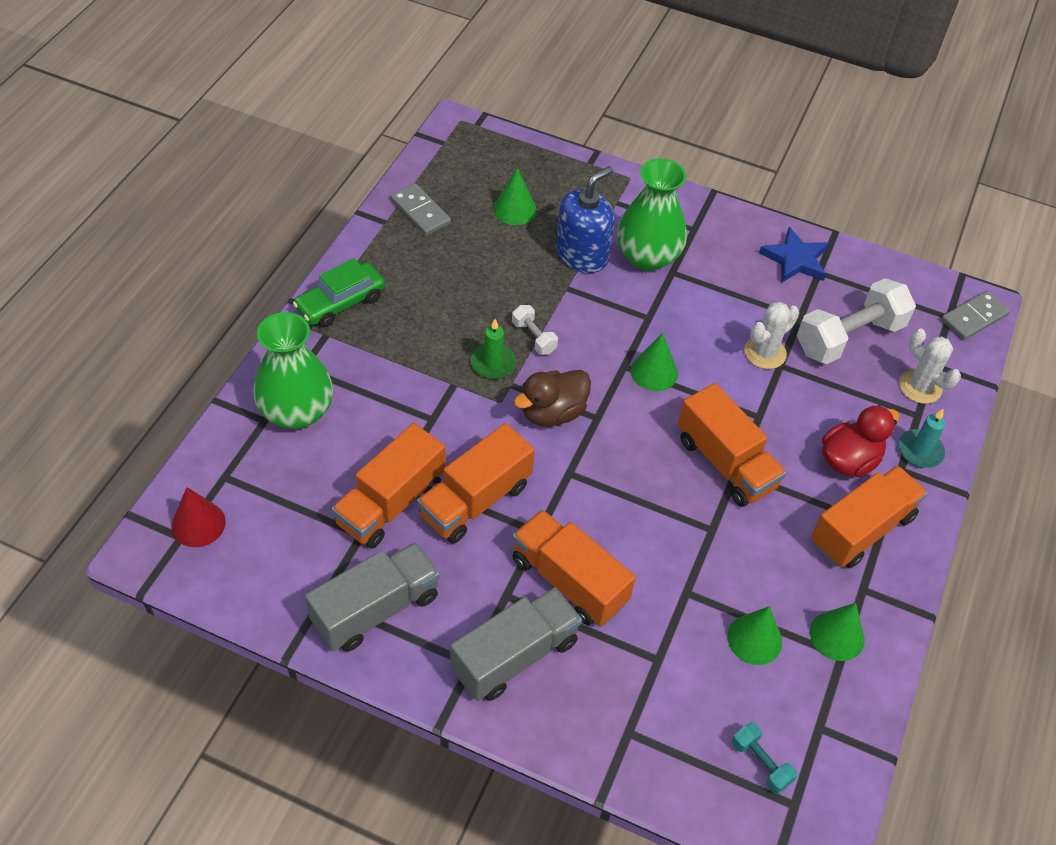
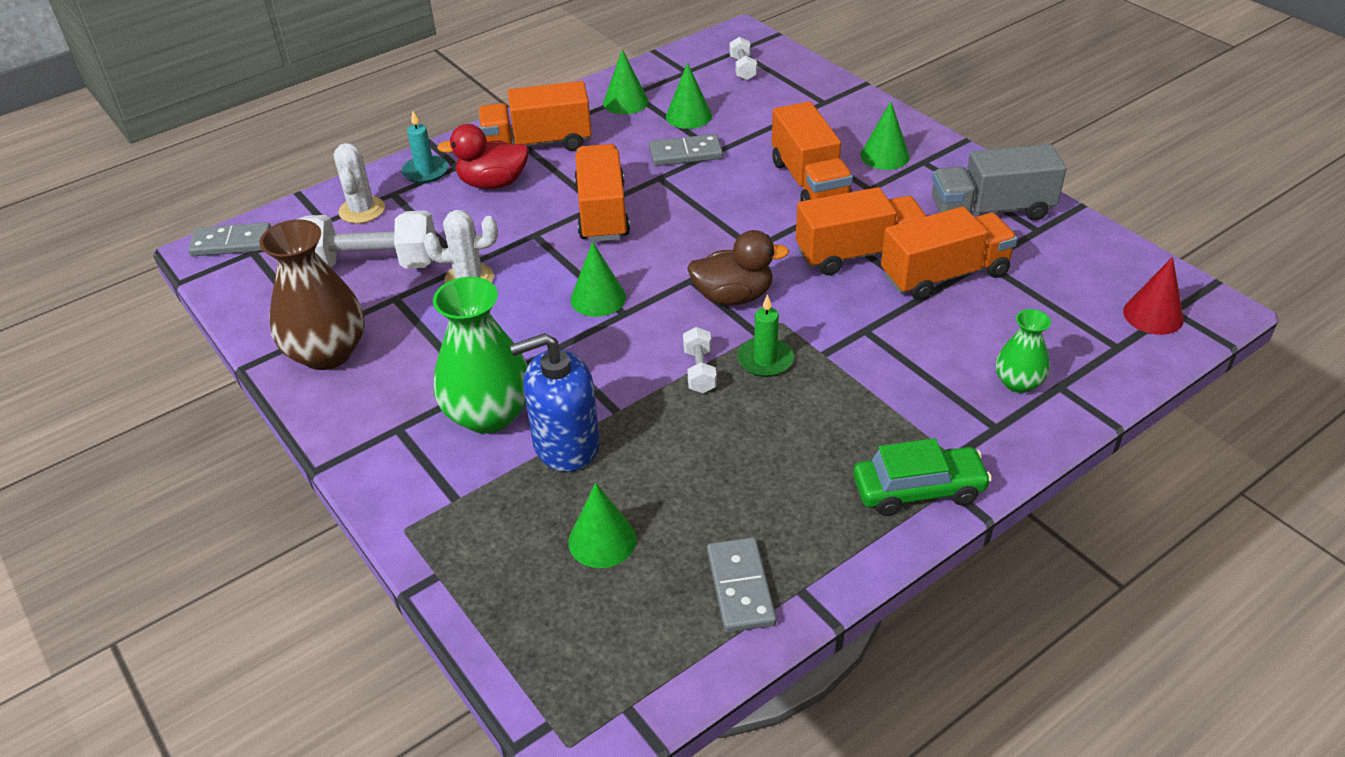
camera: 145 degrees left, 10 degrees down
green vase [253,312,333,429] -> green vase [996,309,1051,393], size x0.55
grey truck [450,587,582,701] -> green cone [860,101,910,170]
turquoise dumbbell [732,722,797,794] -> white dumbbell [729,37,757,80]
blue star [759,227,829,282] -> brown vase [259,219,365,370]
none -> grey domino [649,134,723,166]

